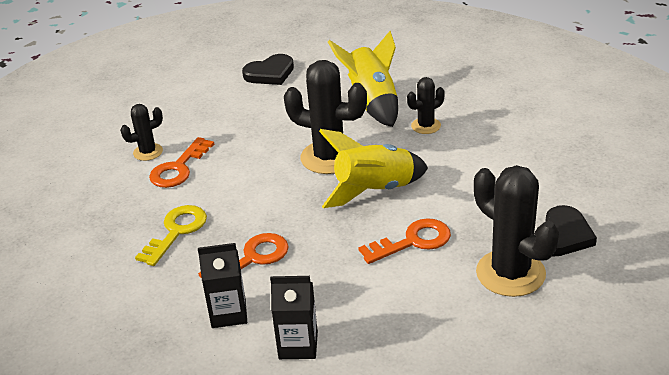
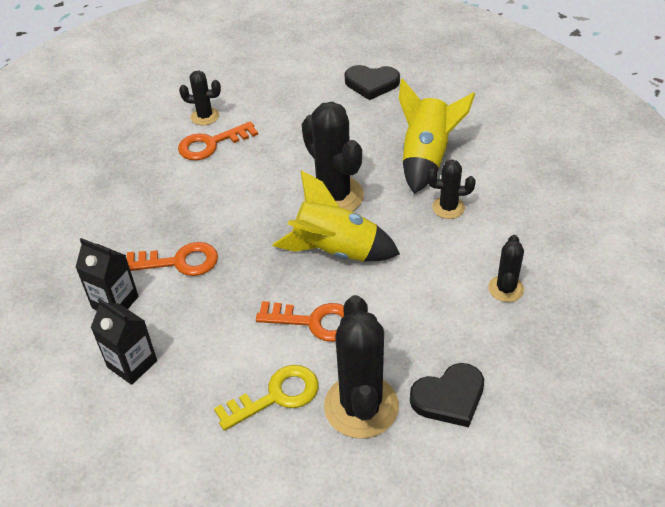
camera: 35 degrees right, 10 degrees up
yellow key [135,205,207,266] -> yellow key moved to [214,365,319,431]
none -> black cactus [488,235,524,302]

